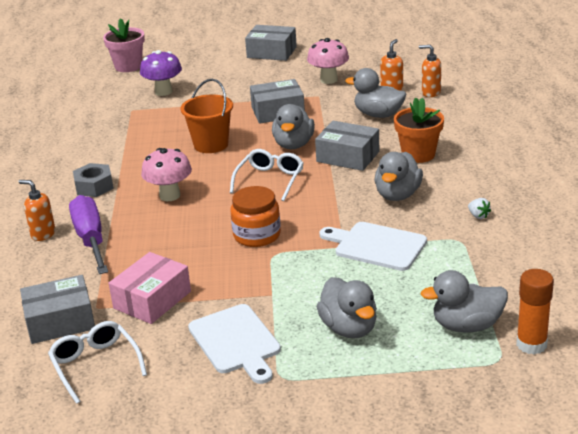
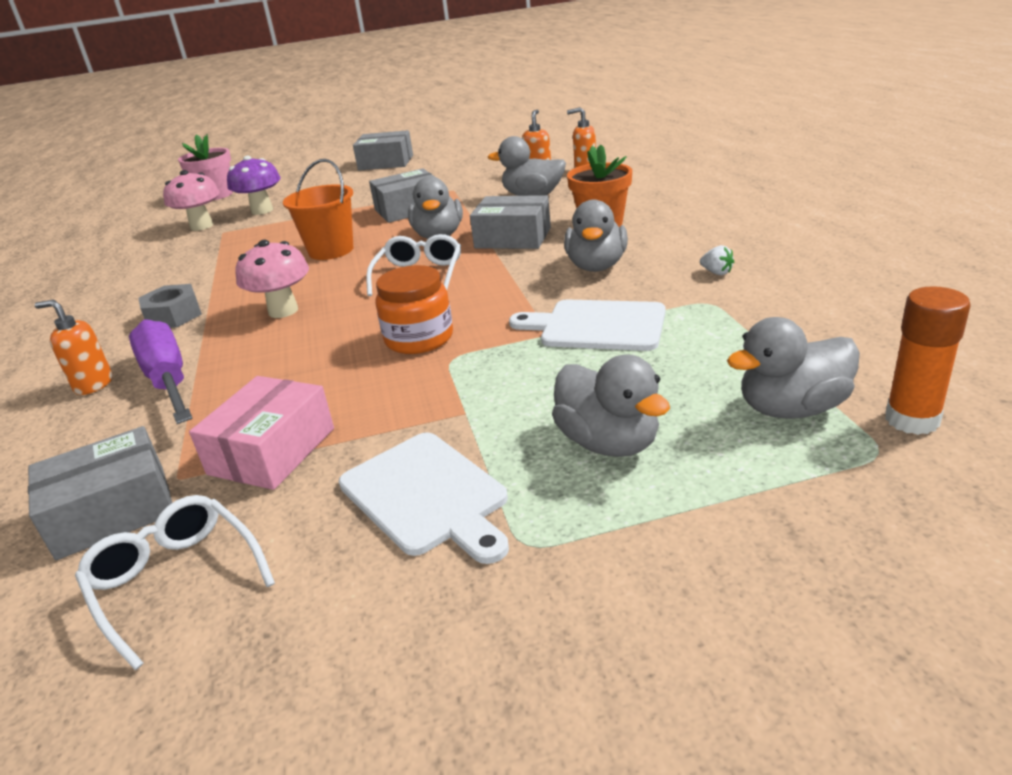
camera: 10 degrees left, 0 degrees up
pink mushroom [307,38,349,84] -> pink mushroom moved to [163,170,220,231]

